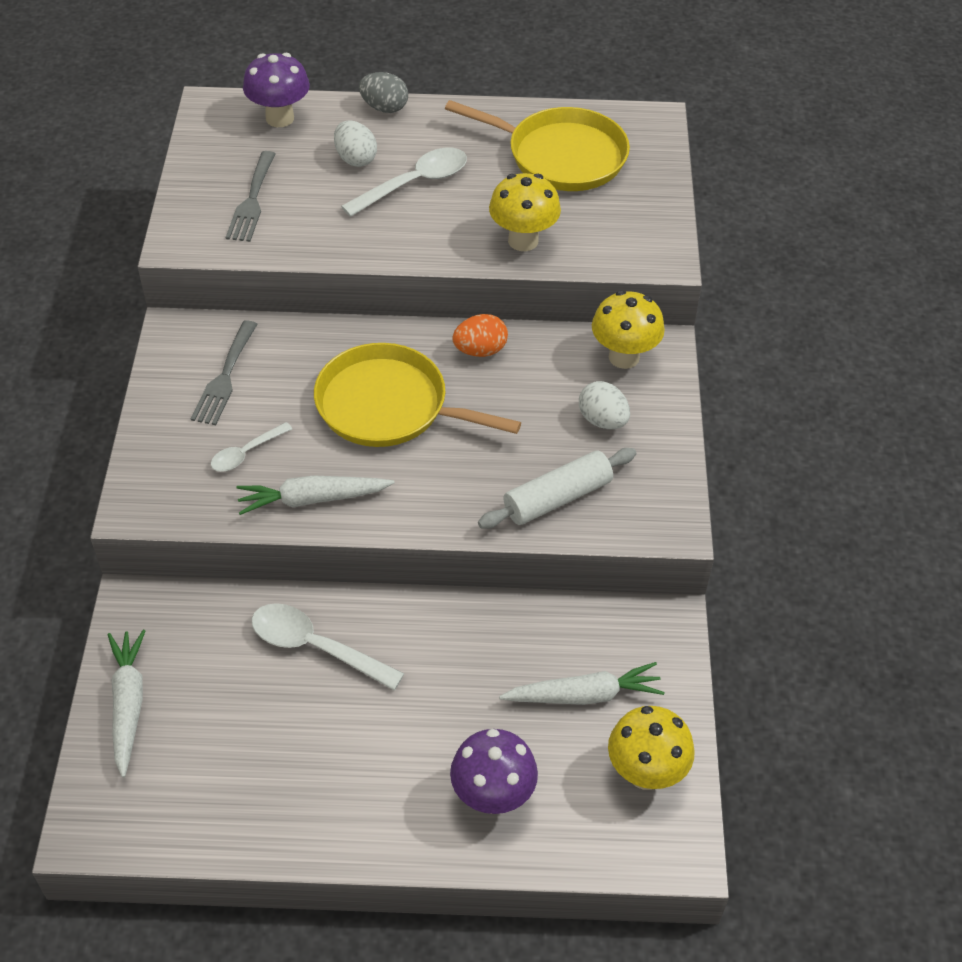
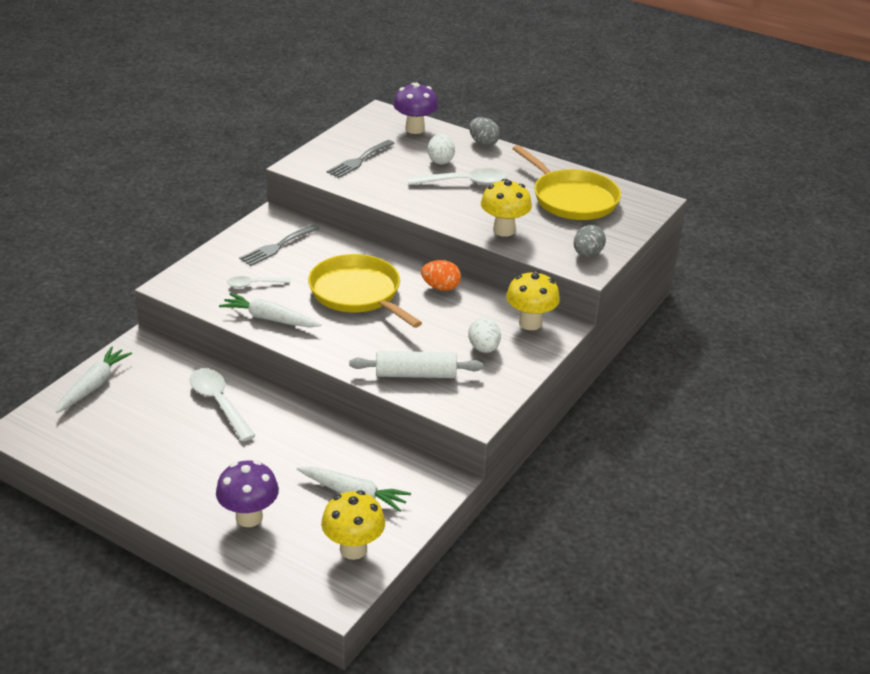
camera: 30 degrees right, 15 degrees down
none -> grey egg [574,225,606,257]

